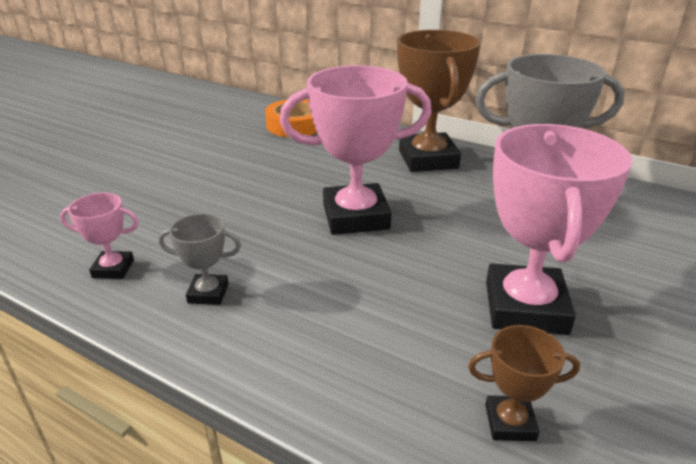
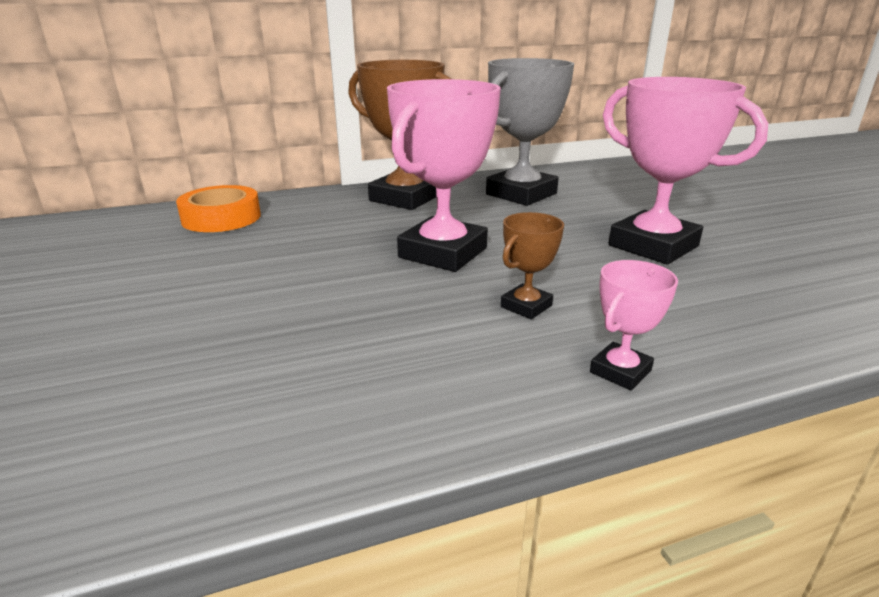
camera: 50 degrees left, 5 degrees down
pink trophy [60,192,139,279] -> pink trophy moved to [590,260,678,390]
grey trophy [158,213,241,305] -> none
brown trophy [468,325,580,441] -> brown trophy moved to [501,212,564,319]

